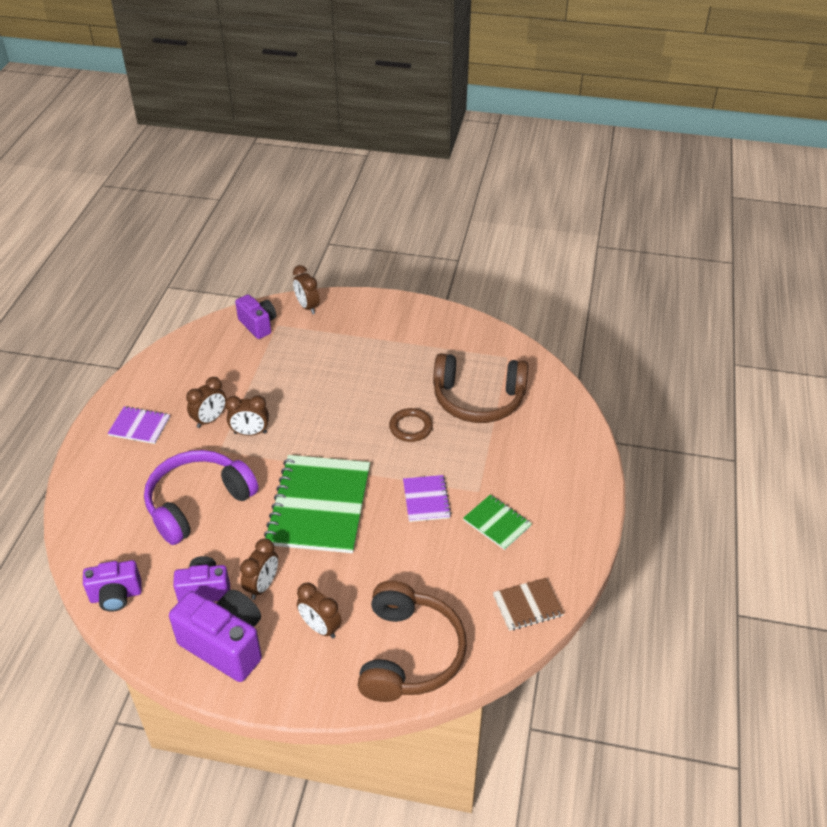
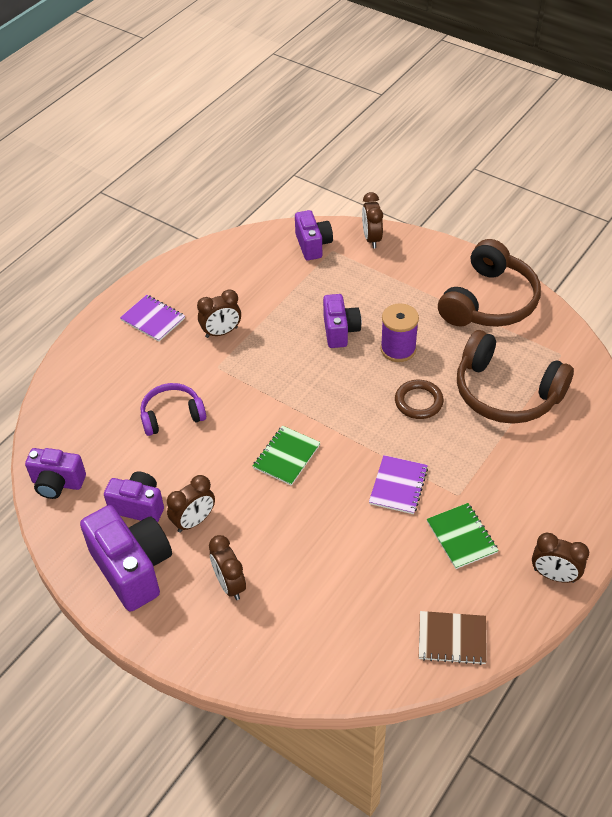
camera: 25 degrees right, 5 degrees up
purple headphones [144,450,259,545] -> purple headphones [141,383,206,436], size x0.58
brown clock [225,395,269,436] -> brown clock moved to [532,533,589,583]
green notebook [264,455,370,553] -> green notebook [253,426,321,486], size x0.48
brown headphones [358,581,467,702] -> brown headphones moved to [438,239,541,327]
none -> purple camera [323,294,361,348]
none -> purple spool [381,303,419,362]

